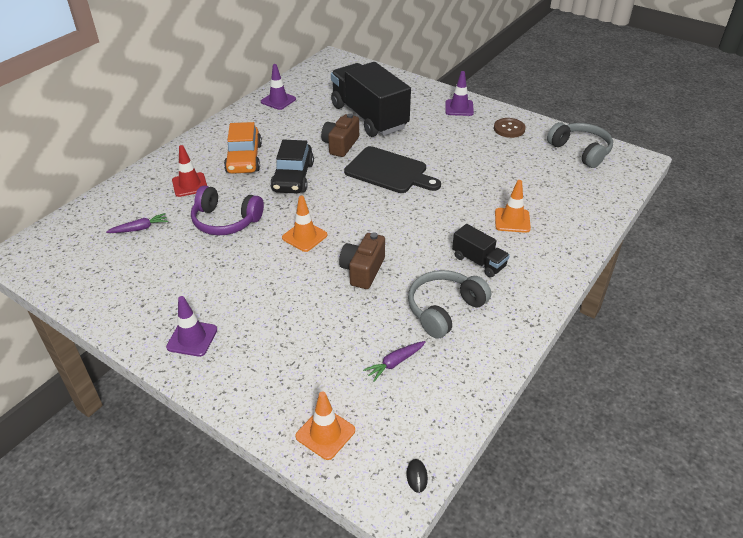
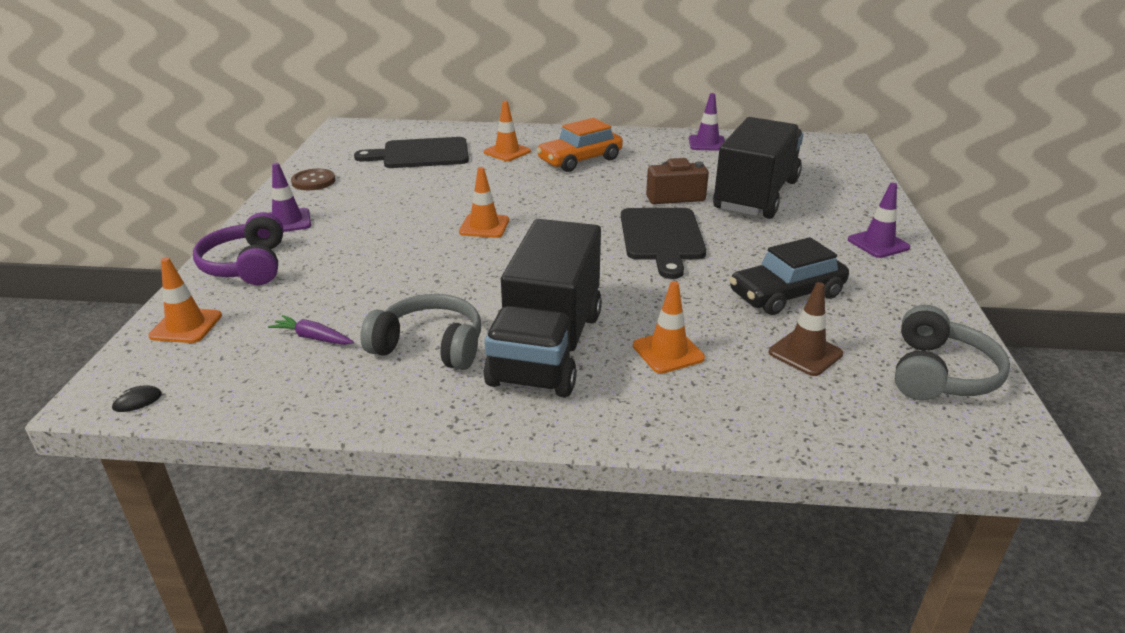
camera: 60 degrees right, 10 degrees down
purple carrot [106,213,168,233] -> black cutting board [354,137,469,168]
red traffic cone [172,145,207,197] -> orange traffic cone [484,101,531,161]
purple headphones [191,185,264,235] -> purple headphones moved to [193,212,284,285]
black car [270,139,314,194] -> black car moved to [730,237,849,315]
brown camera [339,233,385,289] -> none
black truck [452,224,510,277] -> black truck [484,219,602,397], size x2.17
brown button [494,118,526,138] -> brown button moved to [291,169,335,190]
none -> brown traffic cone [769,282,843,376]

